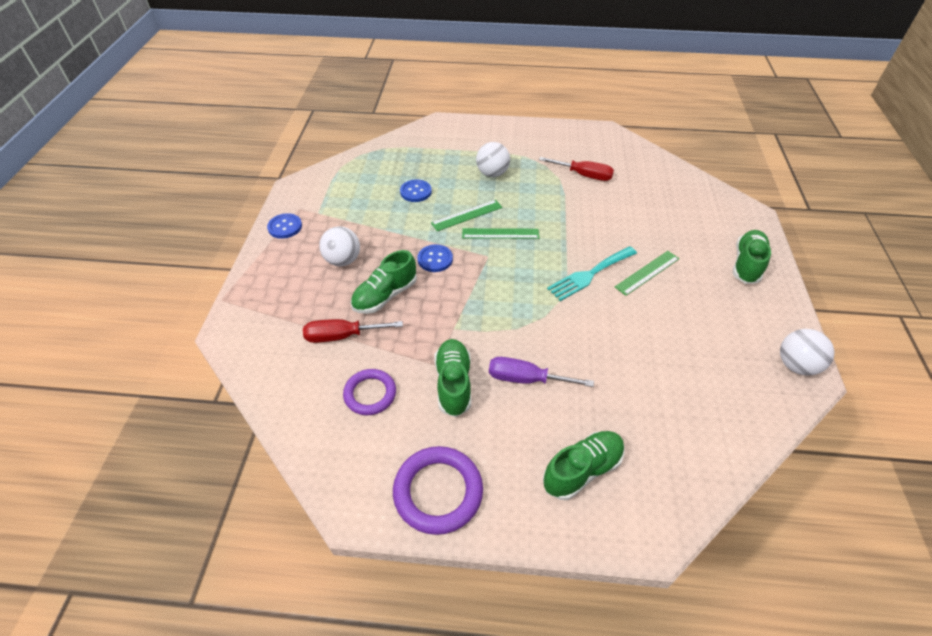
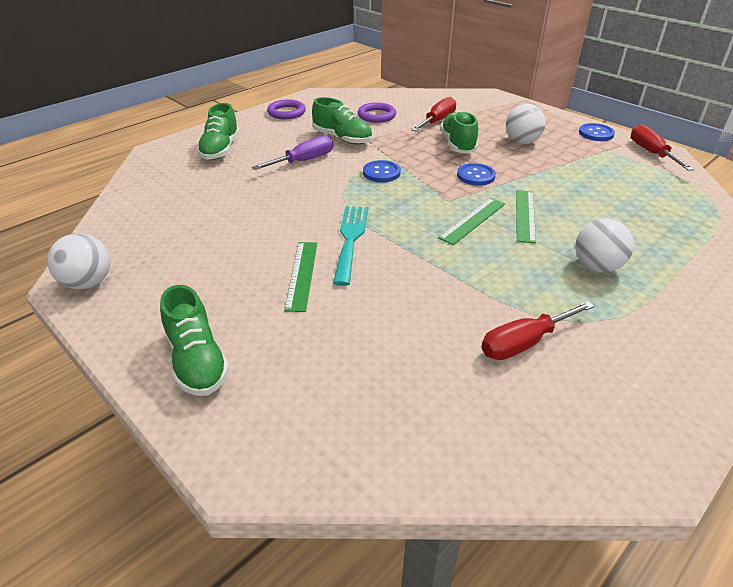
camera: 130 degrees right, 10 degrees down
purple ring [393,446,483,535] -> purple ring [267,99,306,119], size x0.66
blue button [400,179,432,202] -> blue button moved to [363,160,401,182]
none -> red screwdriver [631,124,694,171]

